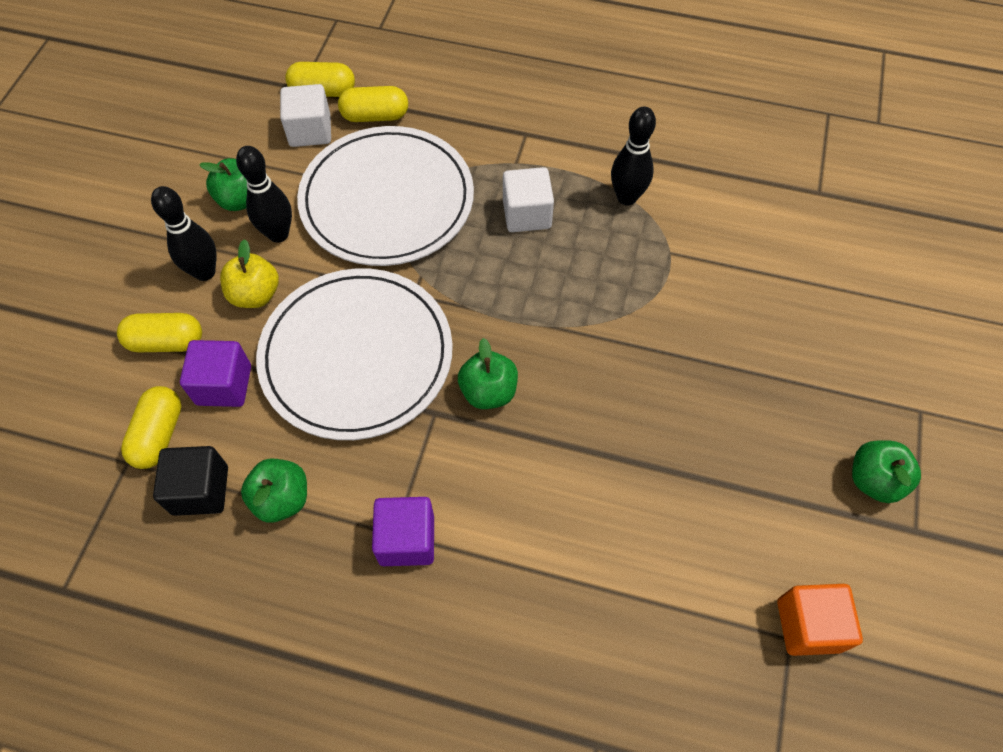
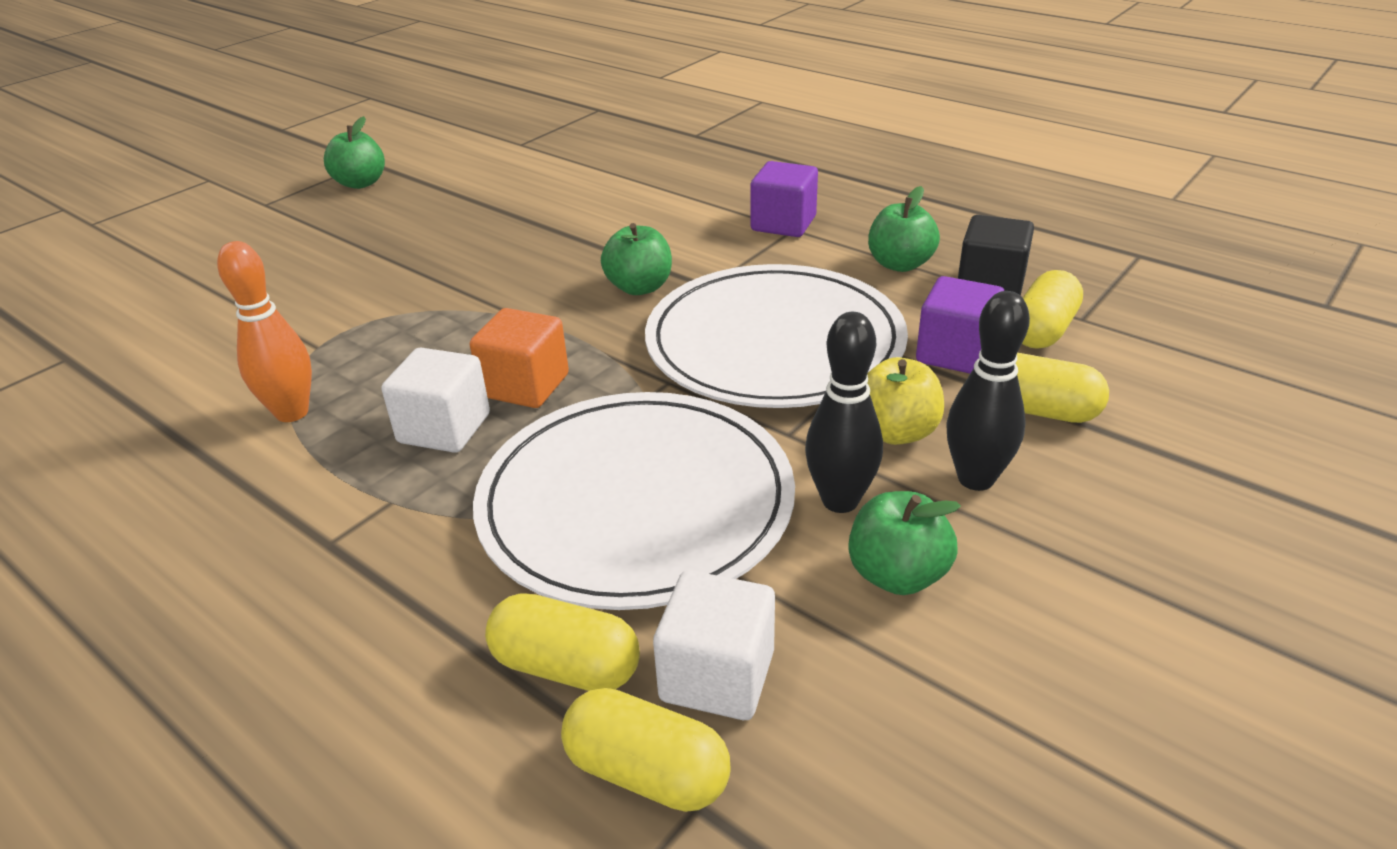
camera: 155 degrees left, 25 degrees down
black bowling pin [611,107,656,205] -> orange bowling pin [217,241,312,422]
orange cube [777,584,863,656] -> orange cube moved to [470,308,569,408]

